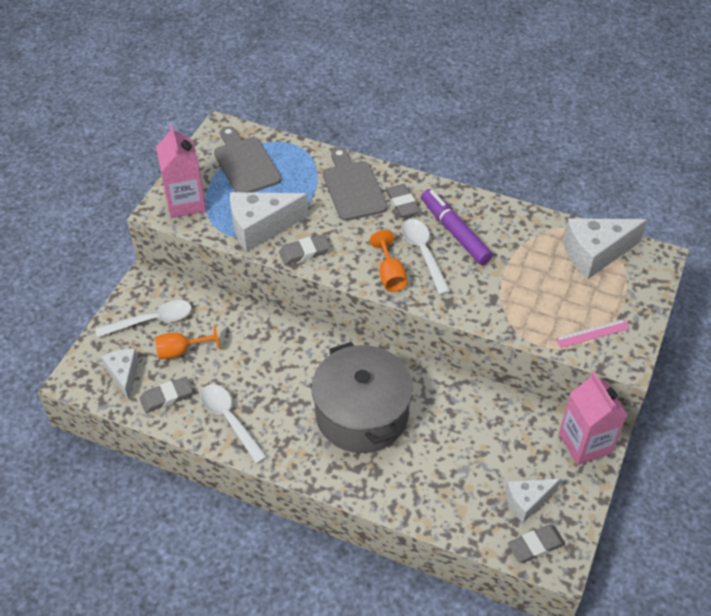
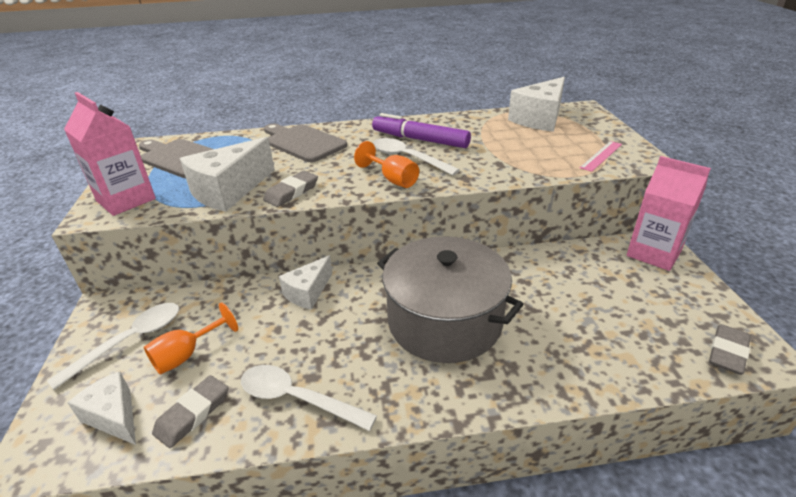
camera: 30 degrees left, 15 degrees down
grey eraser [386,184,420,217] -> none
white cheese [505,479,561,523] -> white cheese moved to [279,255,333,310]

